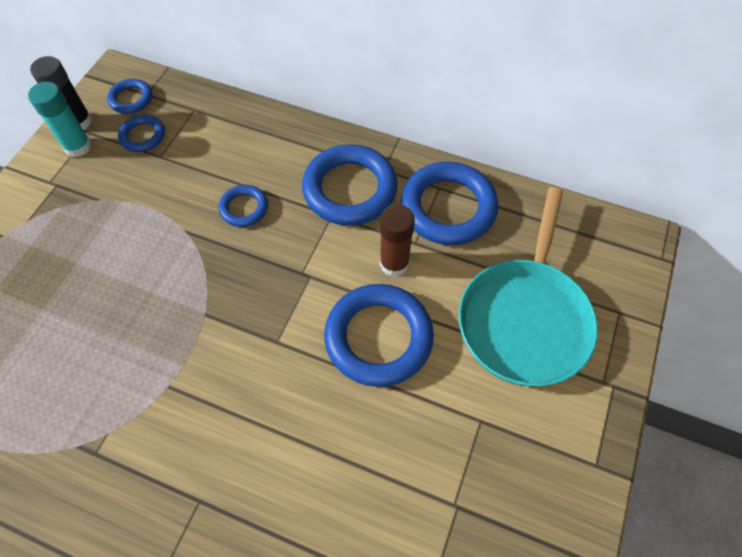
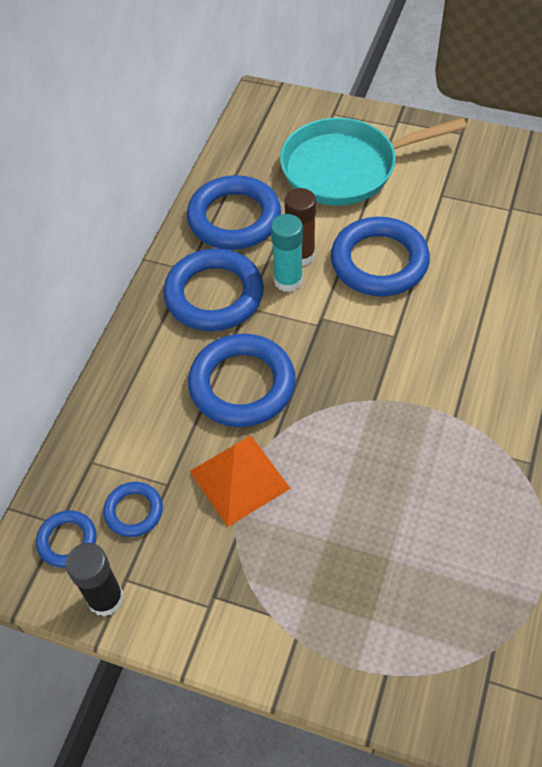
camera: 90 degrees left, 5 degrees down
turquoise glue stick [28,82,92,157] -> turquoise glue stick moved to [271,214,303,292]
blue ring [219,185,268,227] -> blue ring [188,334,296,427], size x1.96
turquoise pan [459,187,598,386] -> turquoise pan turned 150 degrees clockwise [280,118,467,206]
none -> orange pyramid [189,435,291,527]

